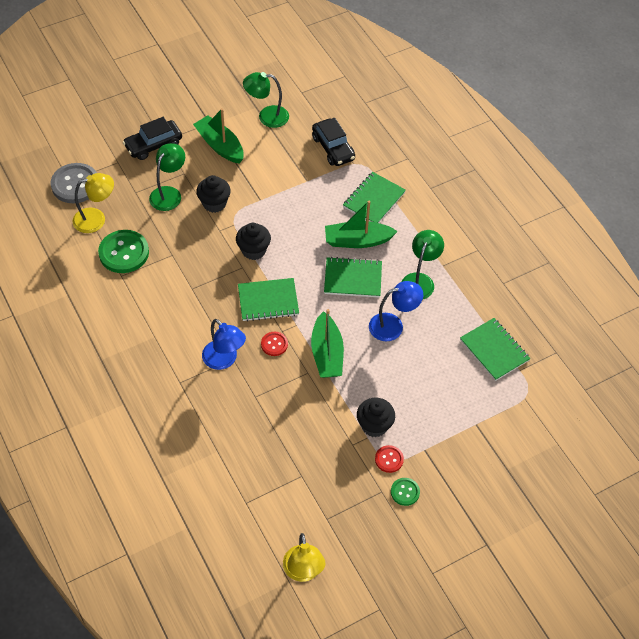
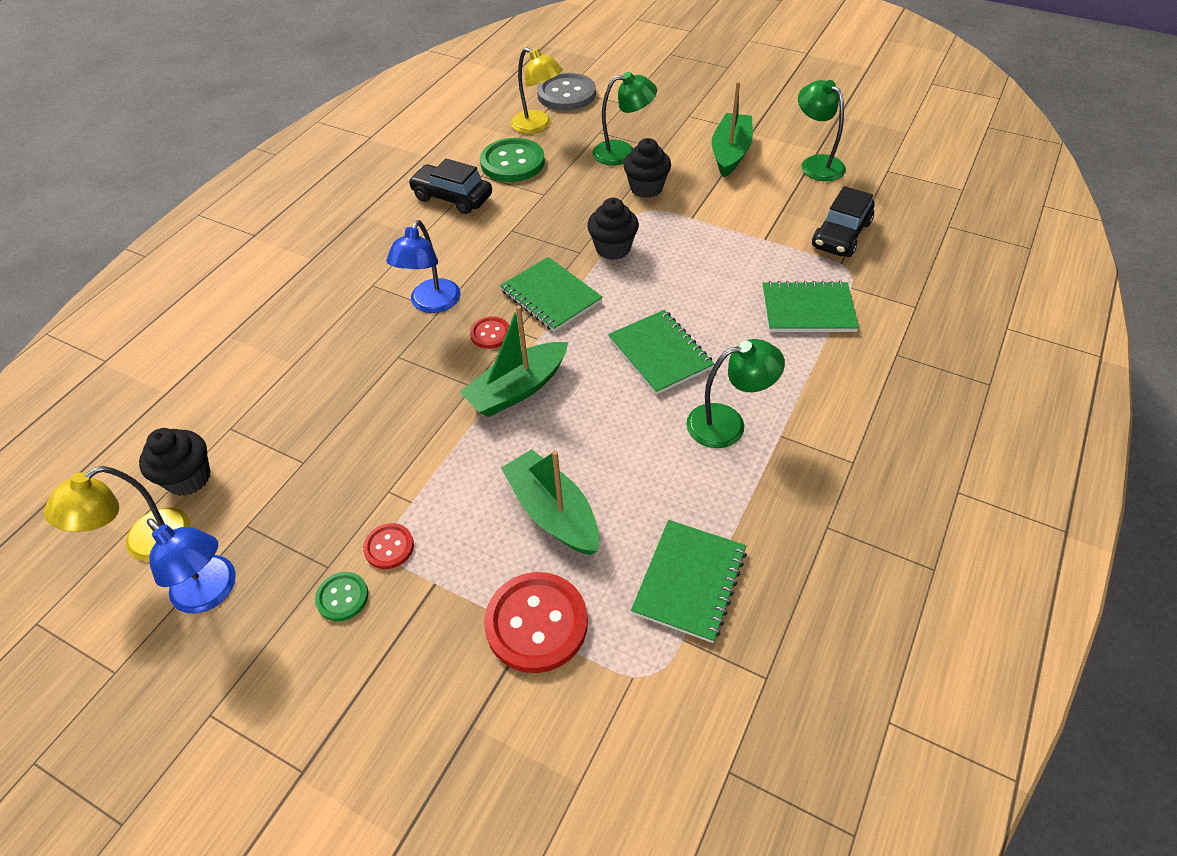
camera: 60 degrees right, 5 degrees down
black car [123,117,182,160] -> black car moved to [408,158,492,214]
green boat [325,201,398,248] -> green boat moved to [501,449,599,555]
black cupcake [357,398,395,437] -> black cupcake moved to [139,428,211,496]
blue lamp [369,281,423,342] -> blue lamp moved to [147,518,236,613]
none -> red button [484,572,588,673]

